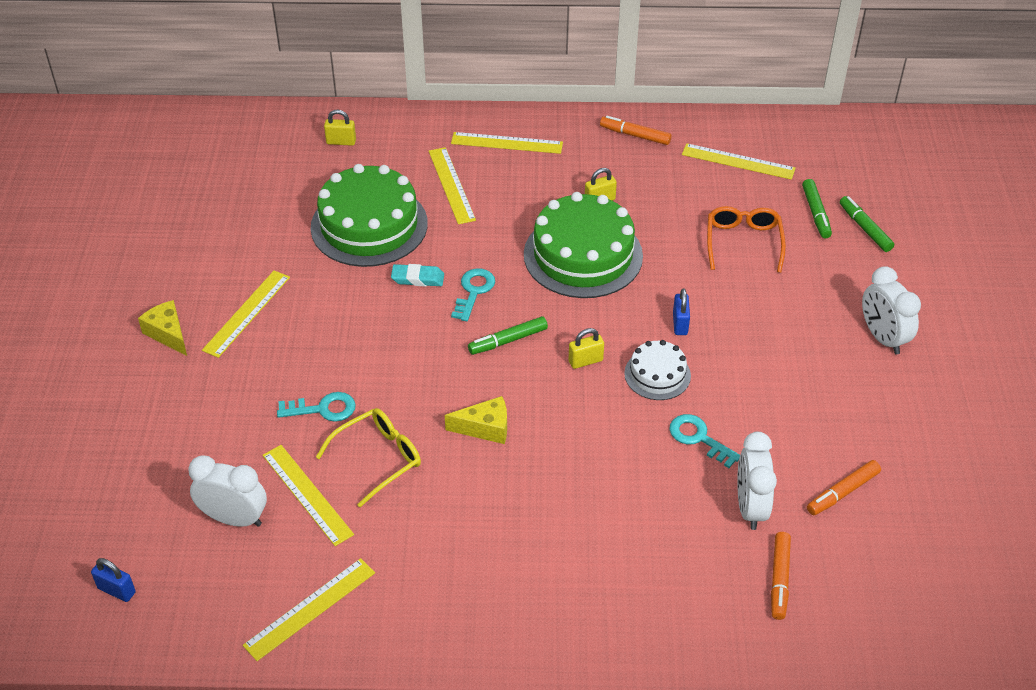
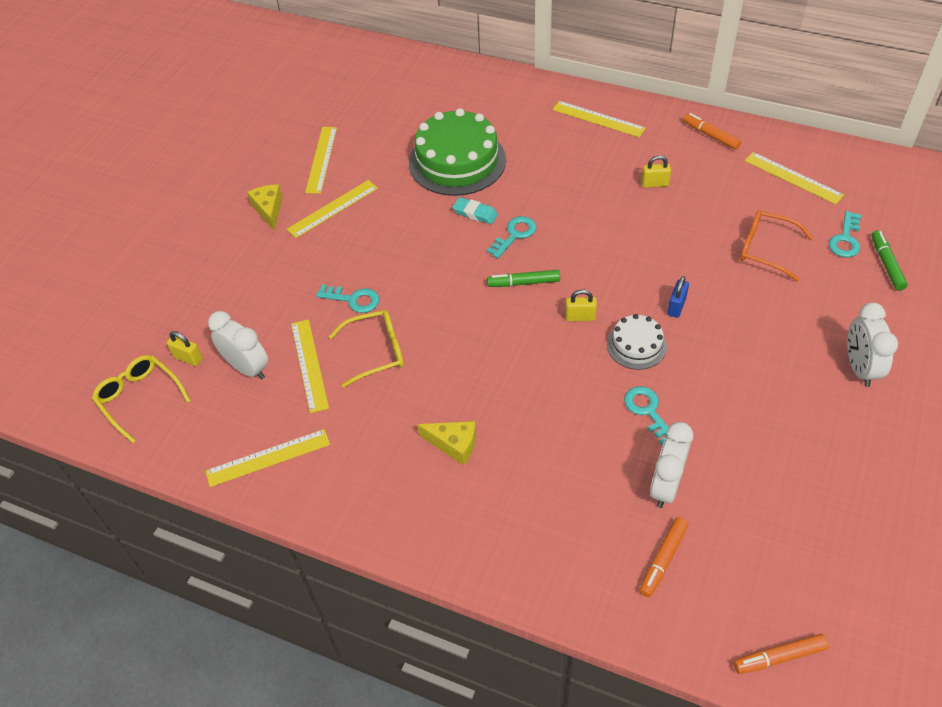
camera: 25 degrees right, 5 degrees up
blue padlock [91,558,136,602] -> yellow glasses [92,355,191,443]
yellow padlock [324,110,356,146] -> yellow padlock moved to [167,331,203,366]
yellow ruler [429,147,476,224] -> yellow ruler moved to [305,127,337,194]
yellow cheese [445,396,507,444] -> yellow cheese moved to [418,421,476,465]
green cake [524,192,643,298] -> none
orange glasses [707,206,786,273] -> orange glasses turned 90 degrees counterclockwise [740,210,813,281]
green marker [802,179,832,238] -> turquoise key [828,211,861,257]
orange marker [807,460,881,515] -> orange marker moved to [733,634,829,674]

